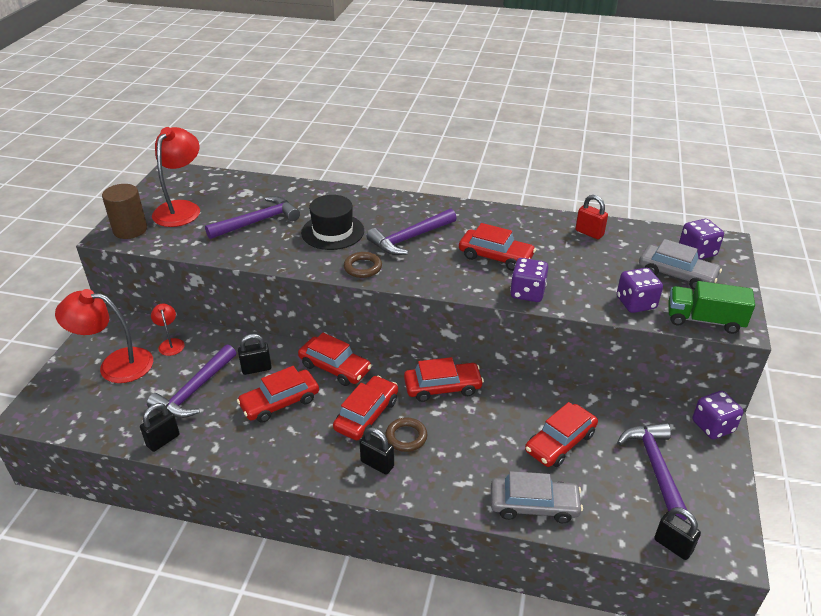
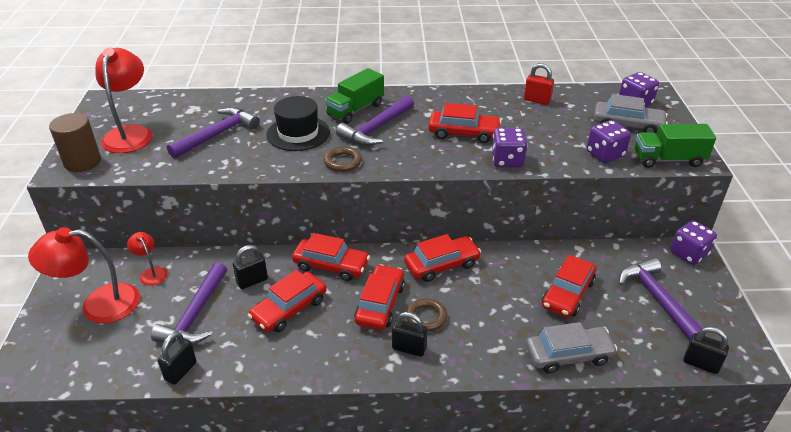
camera: 15 degrees left, 0 degrees up
none -> green truck [325,68,384,124]

